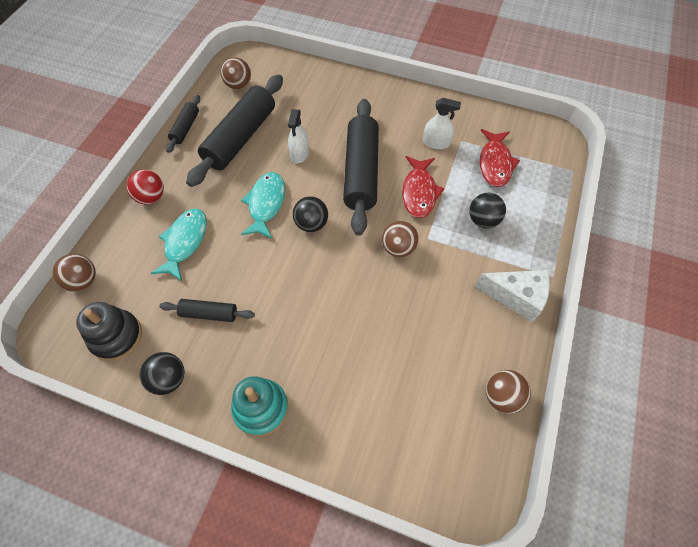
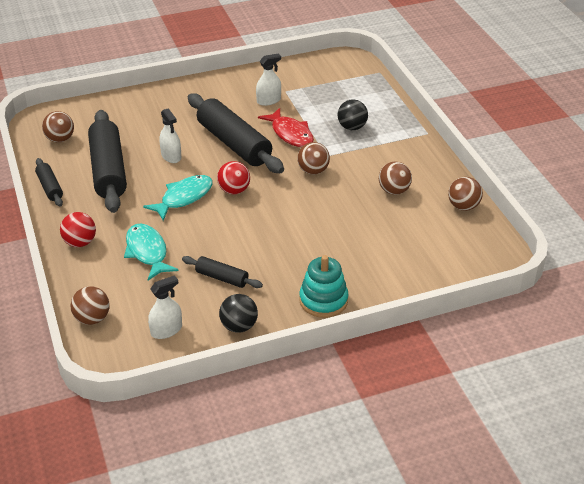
camera: 40 degrees left, 20 degrees down
black stacking toy [76,302,142,361] -> white spray bottle [148,275,182,339]
black rolling pin [160,299,255,322] -> black rolling pin turned 60 degrees clockwise [182,256,263,288]
turquoise fish [241,172,285,239] -> turquoise fish turned 75 degrees clockwise [143,175,213,221]
black ball [293,196,328,232] -> red ball [217,161,250,194]
white cheese [475,270,550,323] -> none
red fish [480,129,520,187] -> none
none -> brown ball [379,162,412,195]

